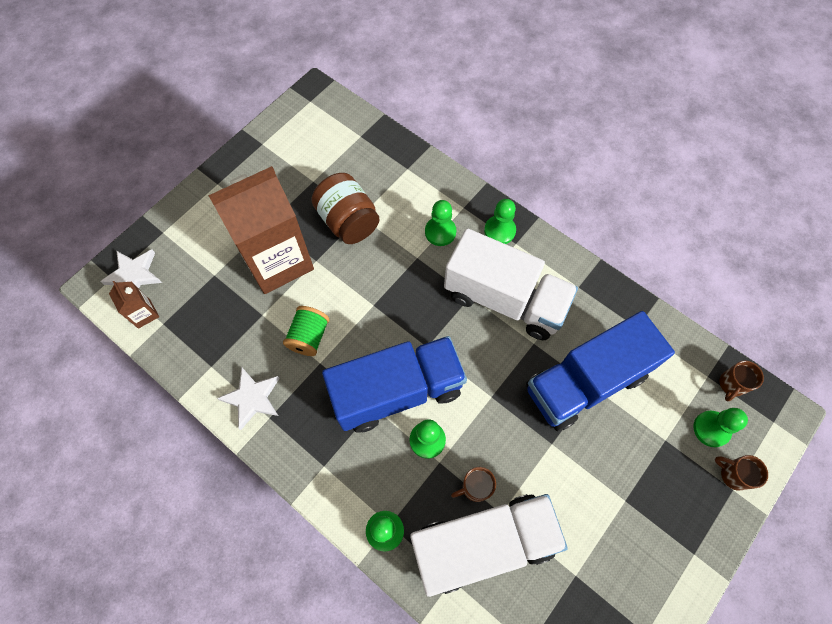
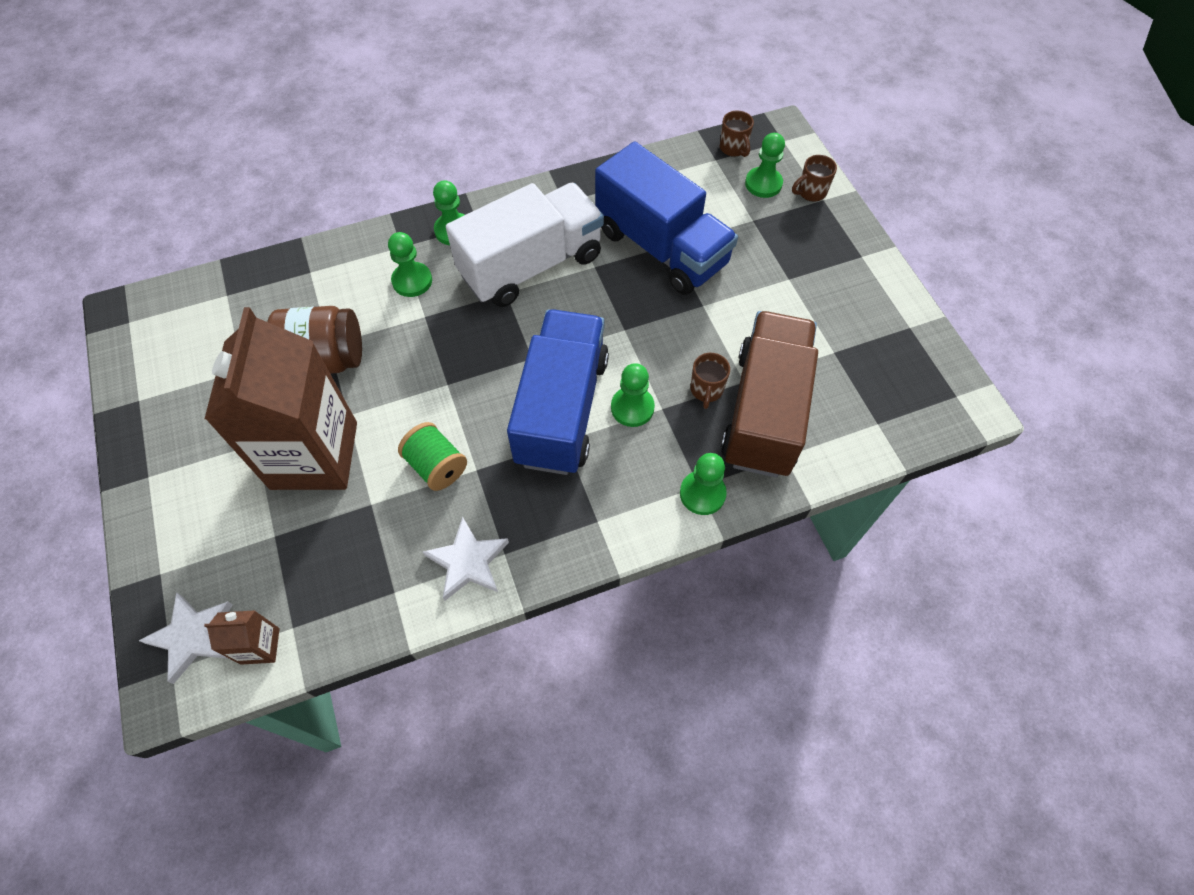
camera: 60 degrees left, 5 degrees down
white truck [410,494,568,597] -> brown truck [721,311,818,478]
blue truck [526,311,675,431] -> blue truck turned 45 degrees counterclockwise [595,141,738,295]

